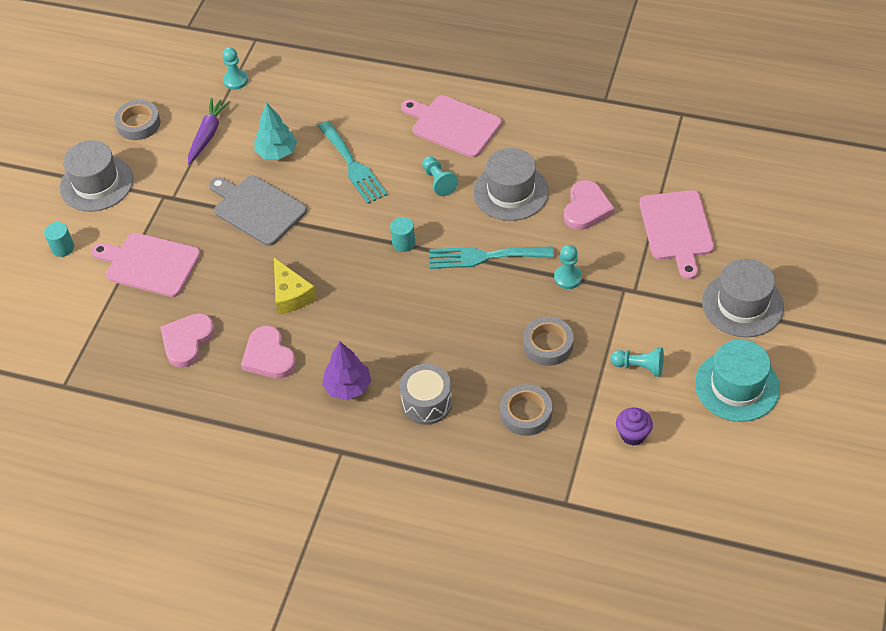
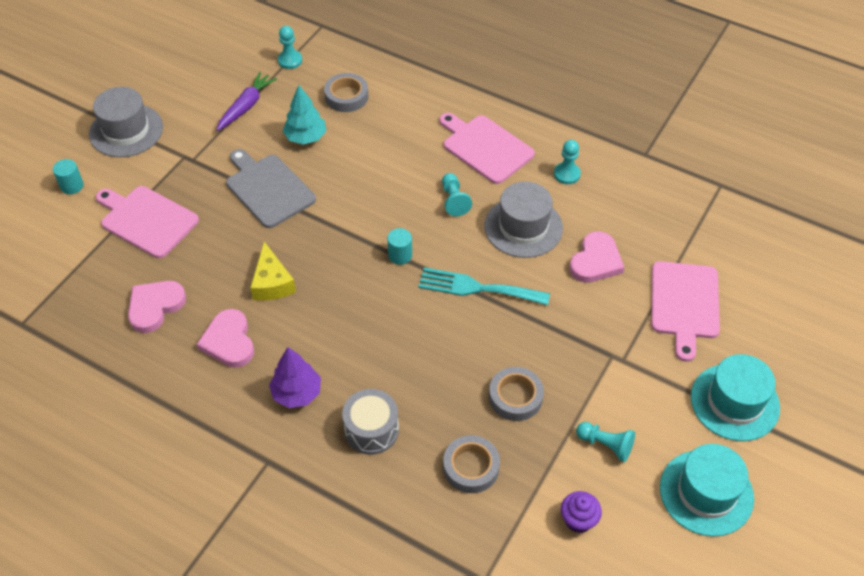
camera: 10 degrees right, 0 degrees up
grey tape [114,100,160,140] -> grey tape moved to [324,73,368,112]
turquoise fork [318,121,387,204] -> none
turquoise pawn [554,245,582,289] -> turquoise pawn moved to [554,140,581,184]
grey hat [702,259,784,337] -> turquoise hat [691,354,780,441]

